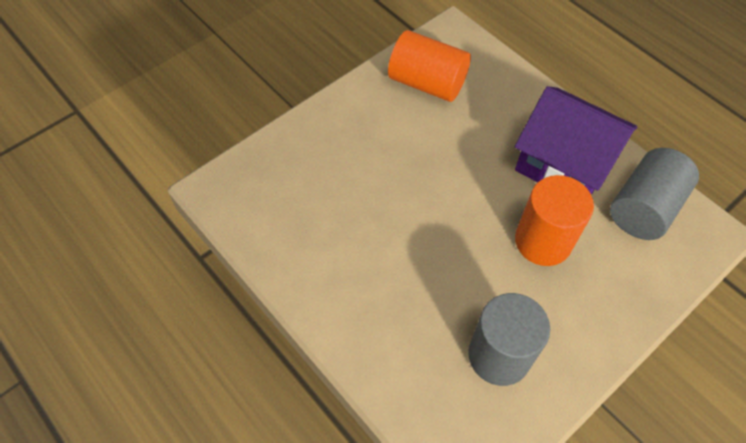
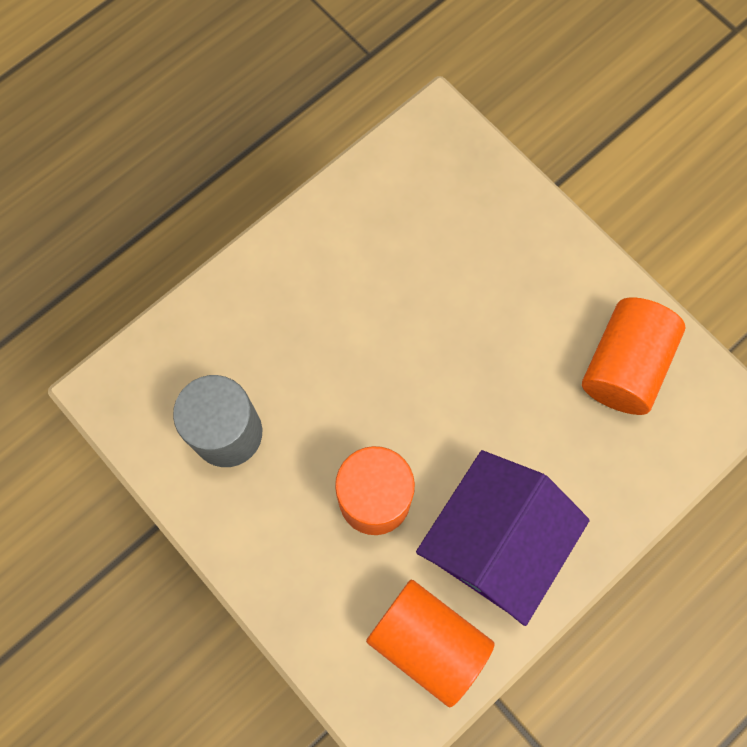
camera: 90 degrees right, 15 degrees up
grey cylinder [610,148,699,240] -> orange cylinder [366,580,495,707]

